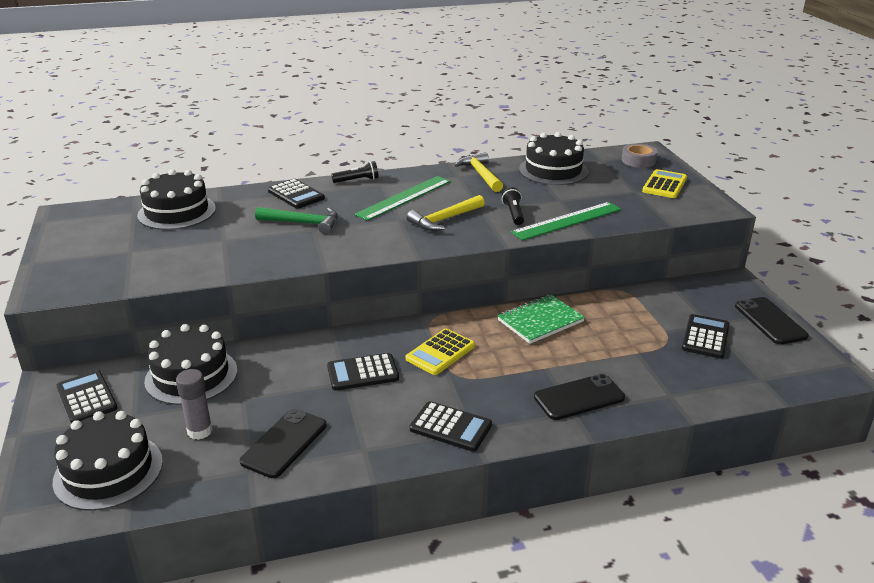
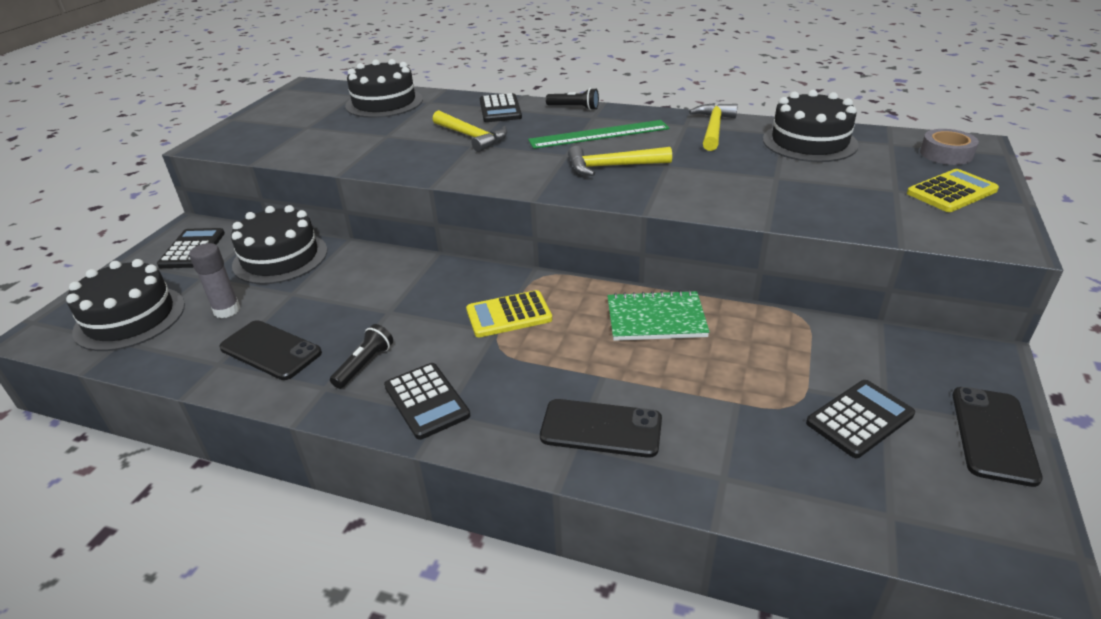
camera: 35 degrees right, 5 degrees up
black phone [240,409,326,478] -> black phone turned 60 degrees clockwise [219,320,322,380]
green hammer [255,207,338,234] -> yellow hammer [432,110,507,152]
black calculator [327,353,399,391] -> none
black flashlight [502,187,524,225] -> black flashlight moved to [330,324,393,389]
green ruler [511,202,621,241] -> none

